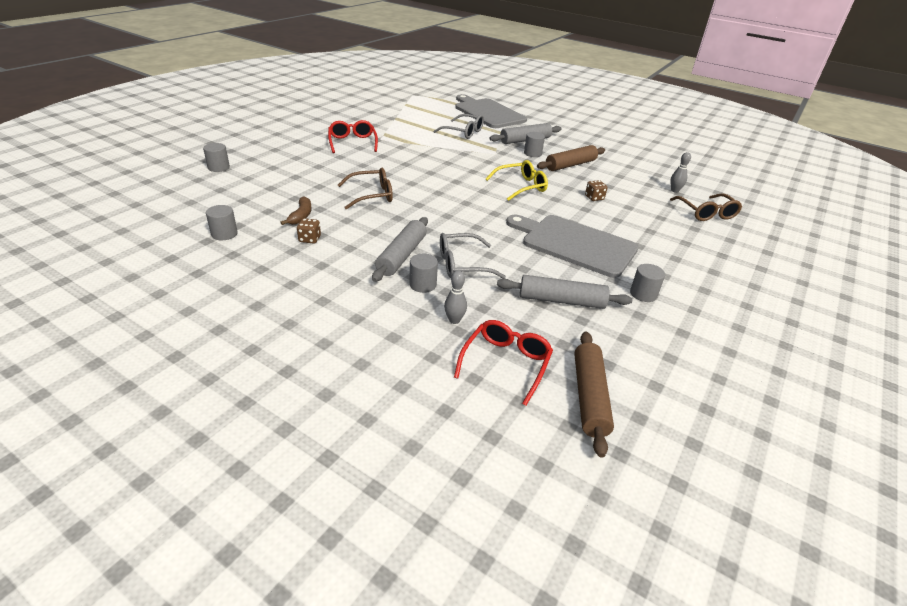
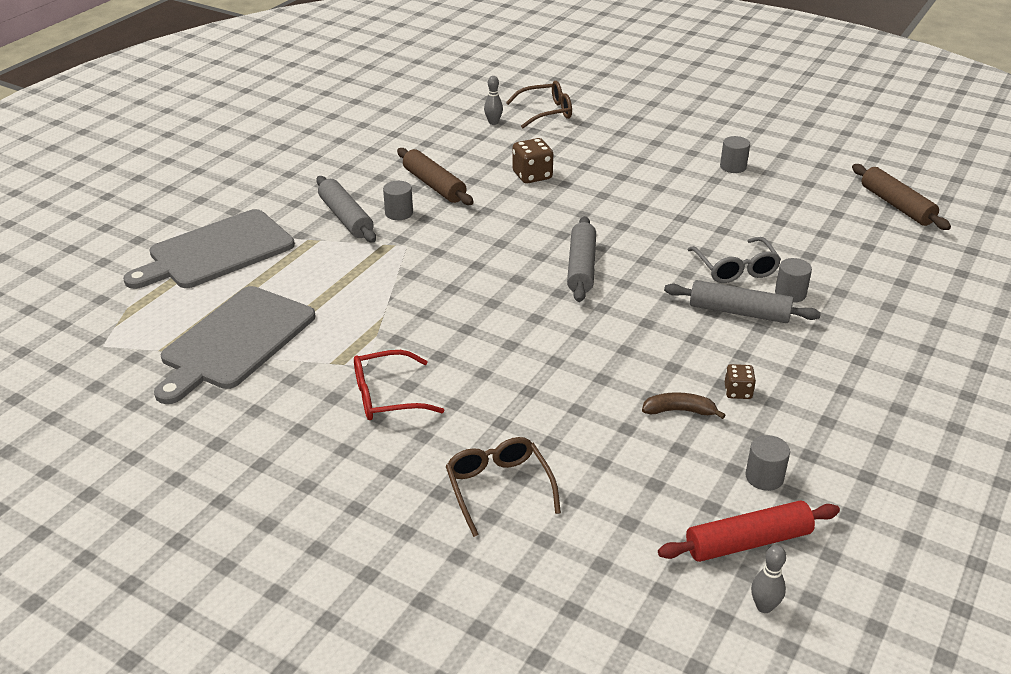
camera: 90 degrees left, 0 degrees up
grey cylinder [203,143,230,172] -> none
brown glasses [338,168,393,210] -> brown glasses moved to [446,437,561,537]
grey glasses [433,114,484,139] -> none
grey bowling pin [444,270,467,324] -> grey bowling pin moved to [751,545,786,613]
red glasses [454,320,553,406] -> none
yellow glasses [486,160,548,201] -> none
grey rolling pin [497,275,633,309] -> grey rolling pin moved to [567,216,596,302]
grey cutting board [506,215,638,278] -> grey cutting board moved to [154,286,315,404]
brown rolling pin [574,332,614,458] -> brown rolling pin turned 60 degrees clockwise [852,164,951,230]
brown dice [585,180,608,201] -> brown dice [512,138,553,184], size x1.65
none -> red rolling pin [658,500,840,562]

